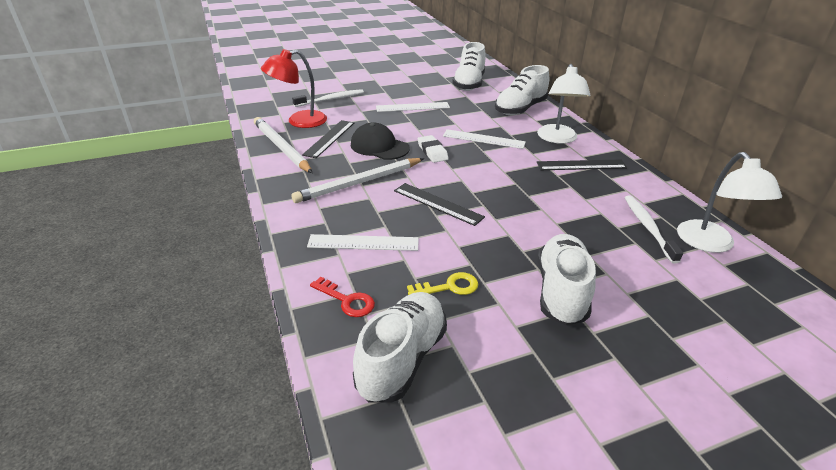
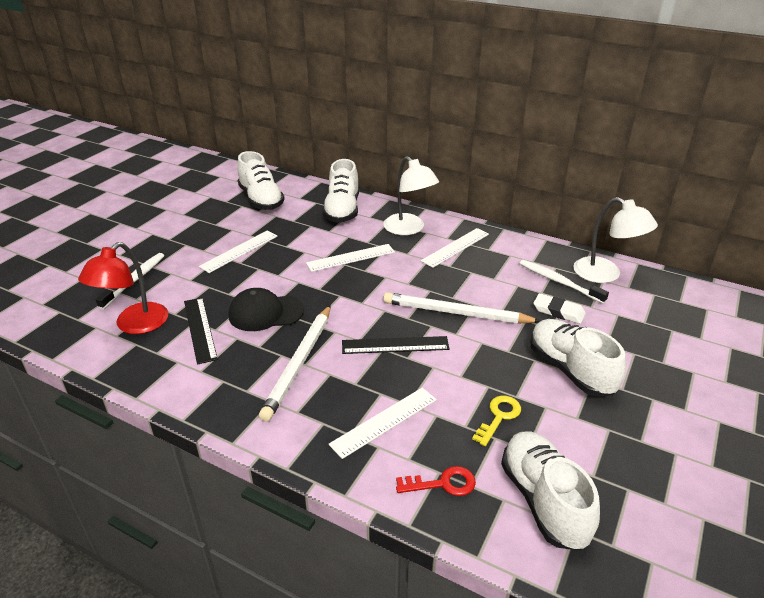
camera: 40 degrees left, 0 degrees up
white pencil [254,117,312,173] -> white pencil moved to [383,292,540,323]
white eraser [418,135,449,163] -> white eraser moved to [533,293,586,324]
black ruler [537,159,627,170] -> white ruler [421,228,489,268]

